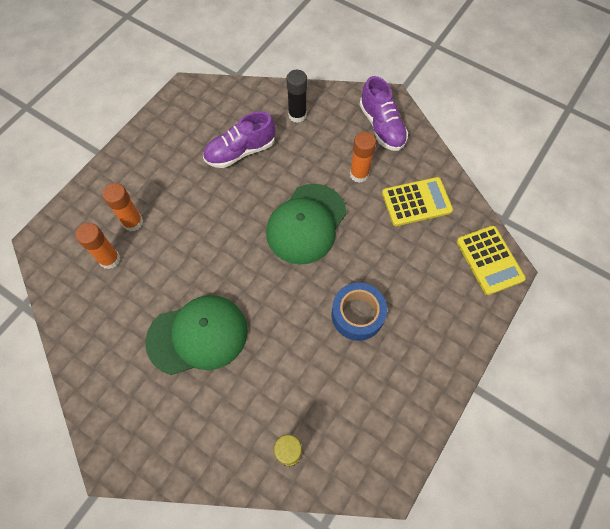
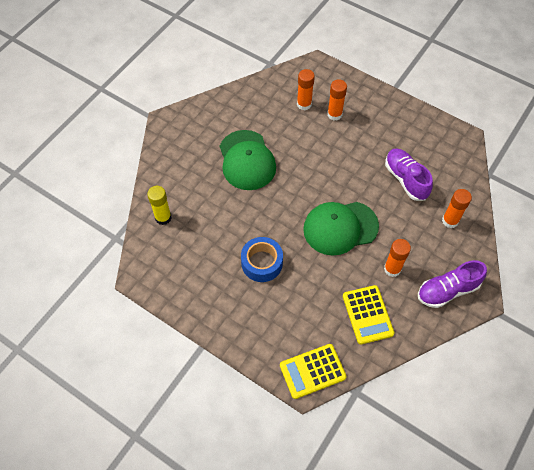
camera: 90 degrees right, 5 degrees down
green cap [266,184,346,265] -> green cap turned 45 degrees counterclockwise [303,202,379,256]
black glue stick [286,70,307,123] -> orange glue stick [442,189,472,228]

